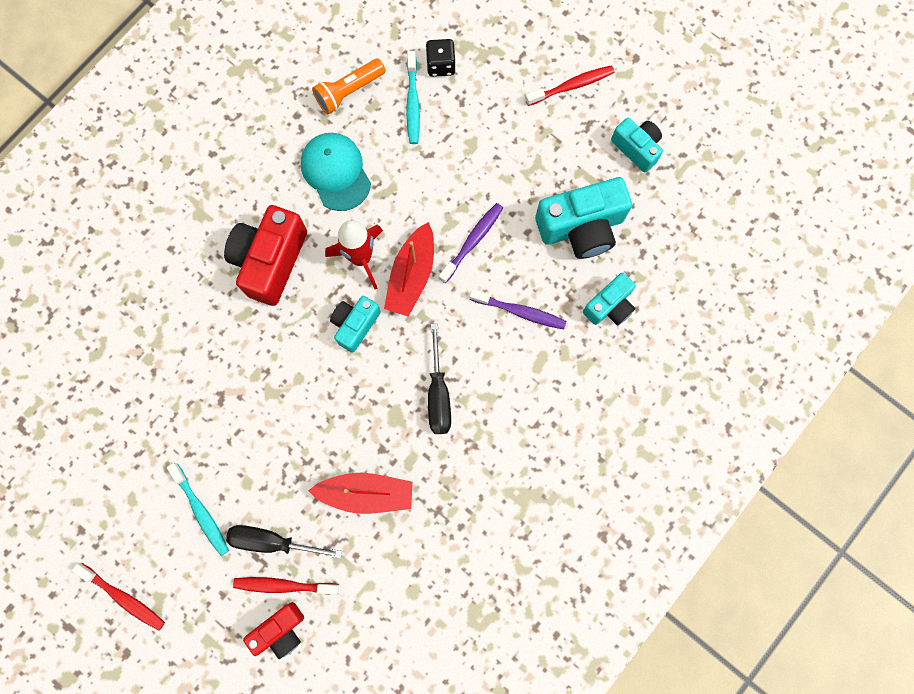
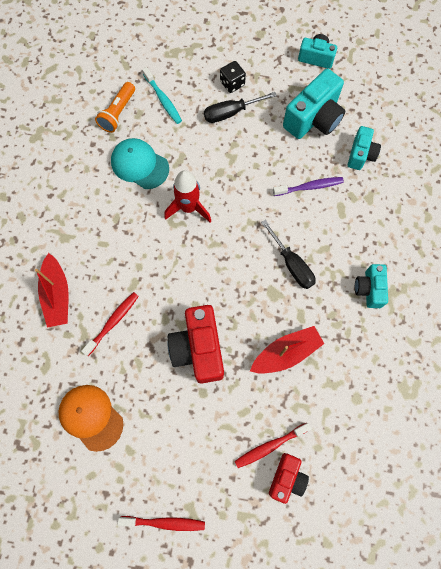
camera: 30 degrees left, 5 degrees down
turquoise toothbrush [167,463,229,556] -> none
red camera [224,205,307,306] -> red camera moved to [168,305,224,384]
black screwdriver [226,525,342,559] -> black screwdriver moved to [204,92,277,123]
turquoise camera [330,296,381,353] -> turquoise camera moved to [355,264,388,308]
red boat [384,222,434,317] -> red boat moved to [35,253,69,328]
black dice [426,39,456,77] -> black dice moved to [220,61,246,93]
purple toothbrush [439,203,503,283] -> none
red toothbrush [525,65,615,106] -> red toothbrush moved to [81,292,139,356]
none -> orange cap [59,385,123,452]

